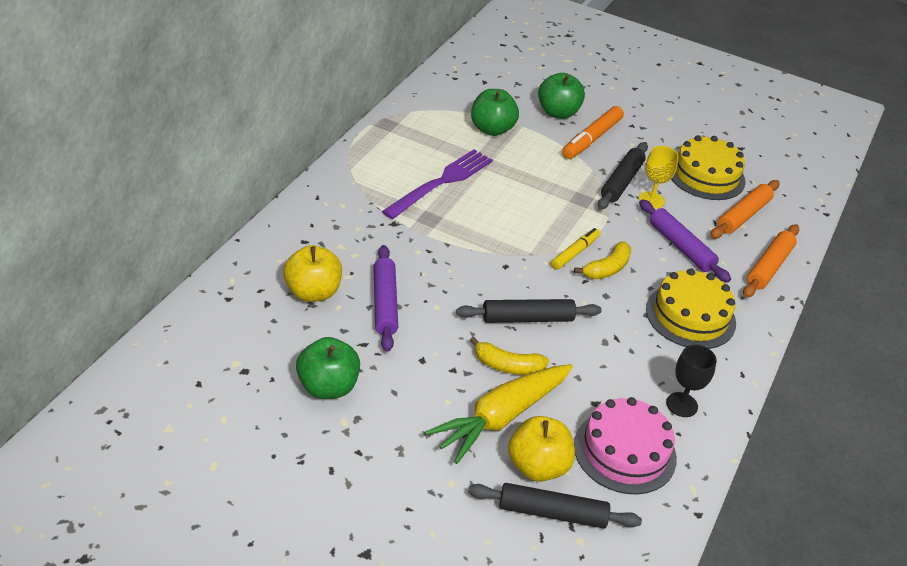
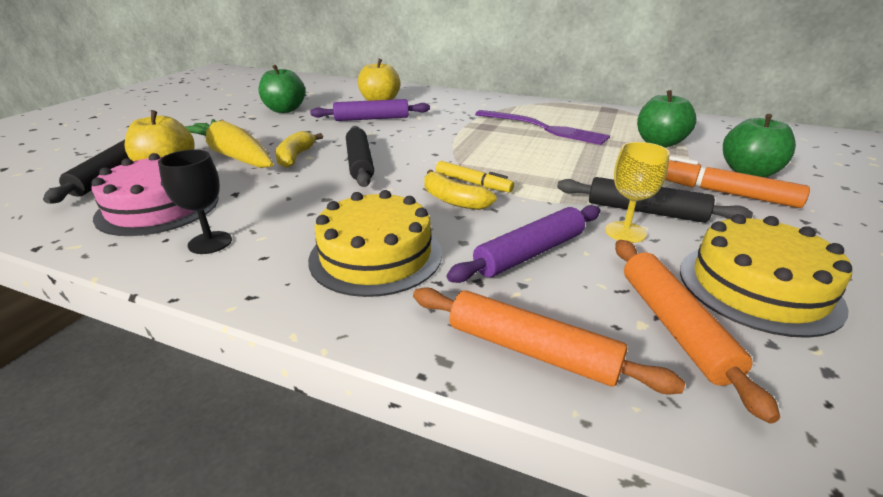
camera: 90 degrees right, 10 degrees down
orange rolling pin [710,180,779,239] -> orange rolling pin turned 45 degrees clockwise [615,240,780,423]

